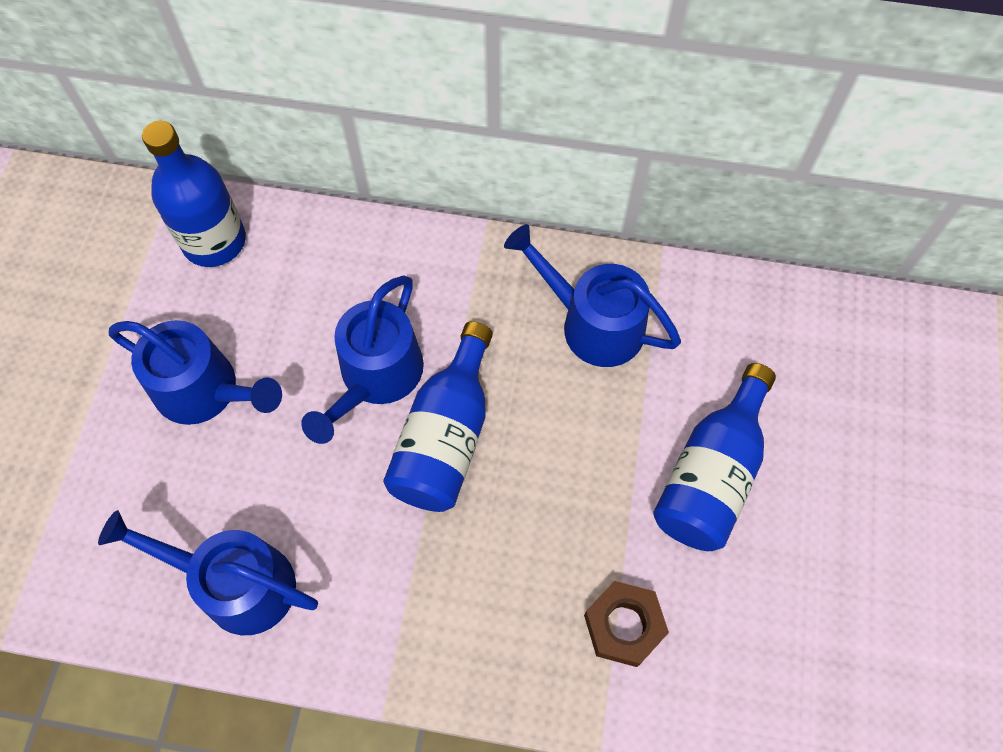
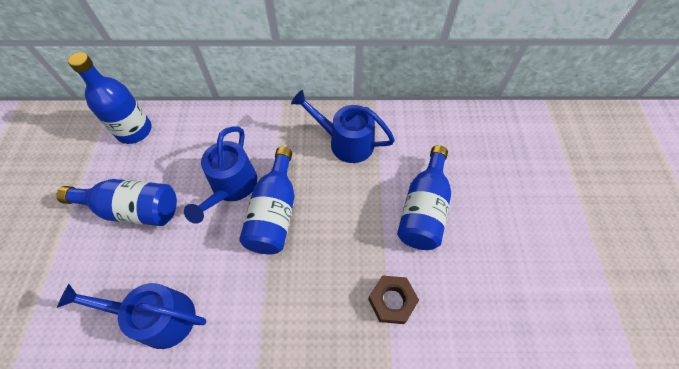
camera: 10 degrees left, 5 degrees down
blue watering can [109,320,282,425] -> blue bottle [56,179,177,226]

